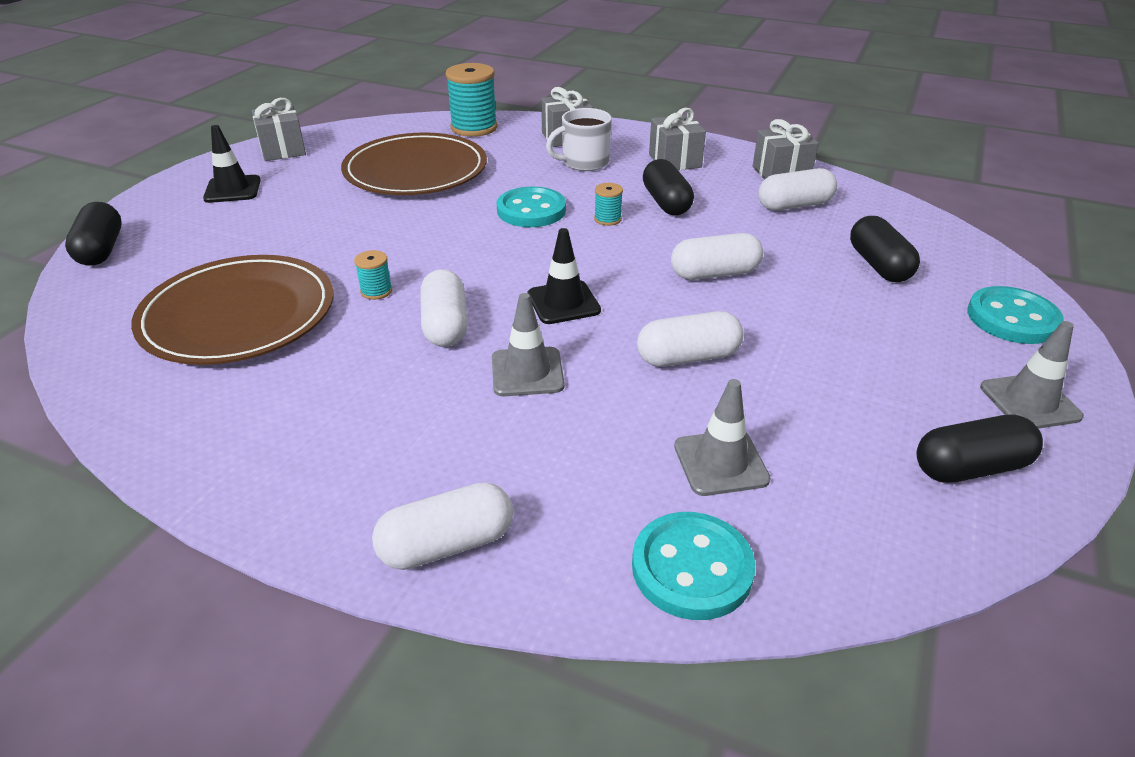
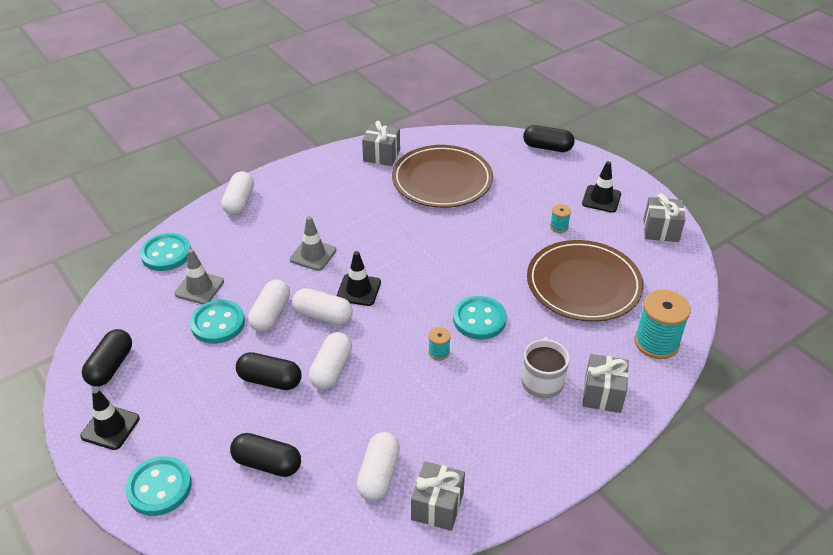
camera: 120 degrees right, 5 degrees up
turquoise spool [354,250,392,300] -> turquoise spool moved to [550,204,571,233]
white capsule [420,269,468,347] -> white capsule moved to [292,288,353,325]
black capsule [643,159,694,215] -> black capsule moved to [236,352,302,390]
grey gift [649,108,706,170] -> grey gift moved to [362,121,400,166]
grey traffic cone [980,321,1084,429] -> black traffic cone [80,388,140,450]
none -> turquoise button [190,300,245,344]

